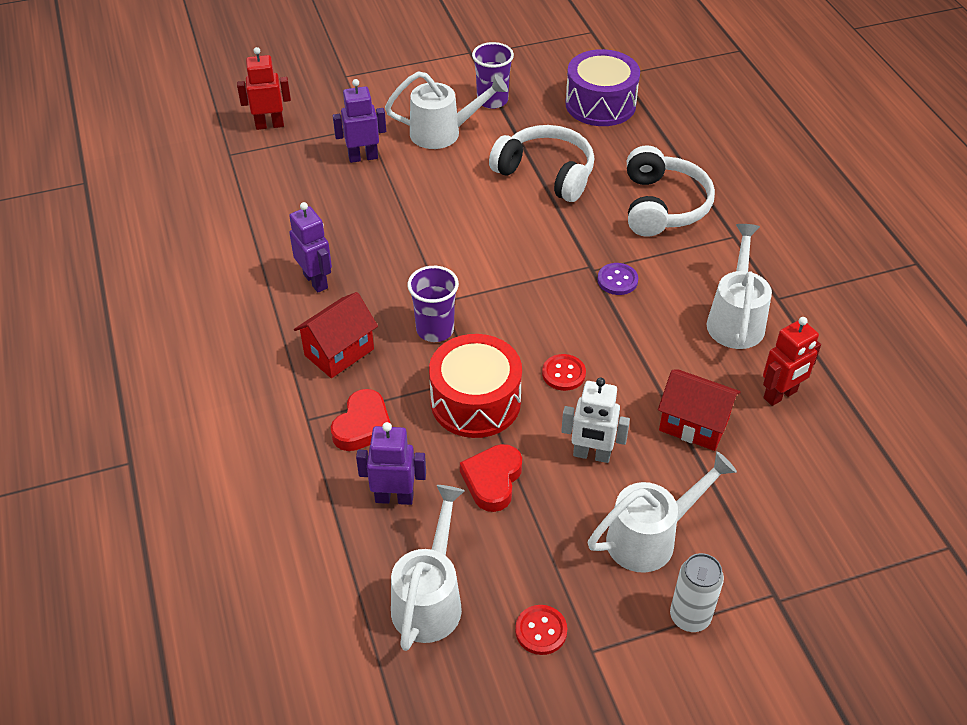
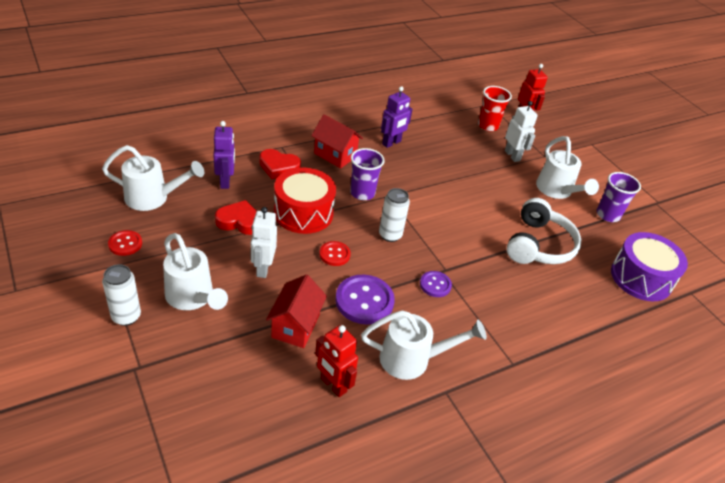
camera: 75 degrees right, 5 degrees down
purple robot [333,79,386,163] -> white robot [505,101,538,162]
white headphones [627,145,715,237] -> none
none -> purple button [335,275,395,325]
none -> white can [379,188,410,242]
none -> red cup [478,86,512,131]

